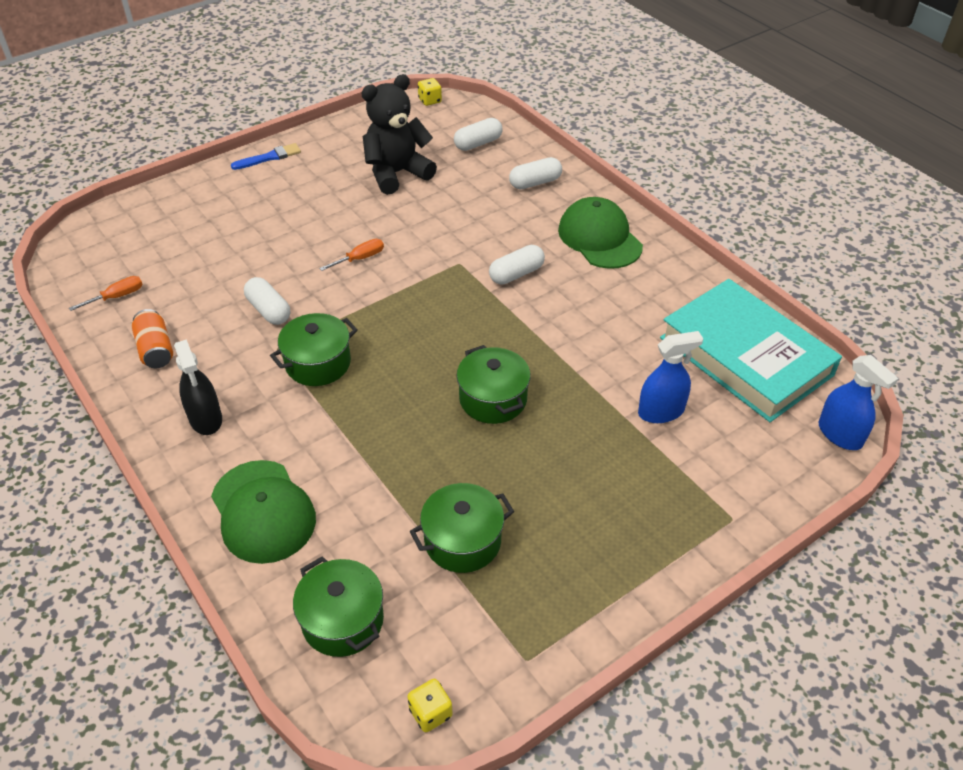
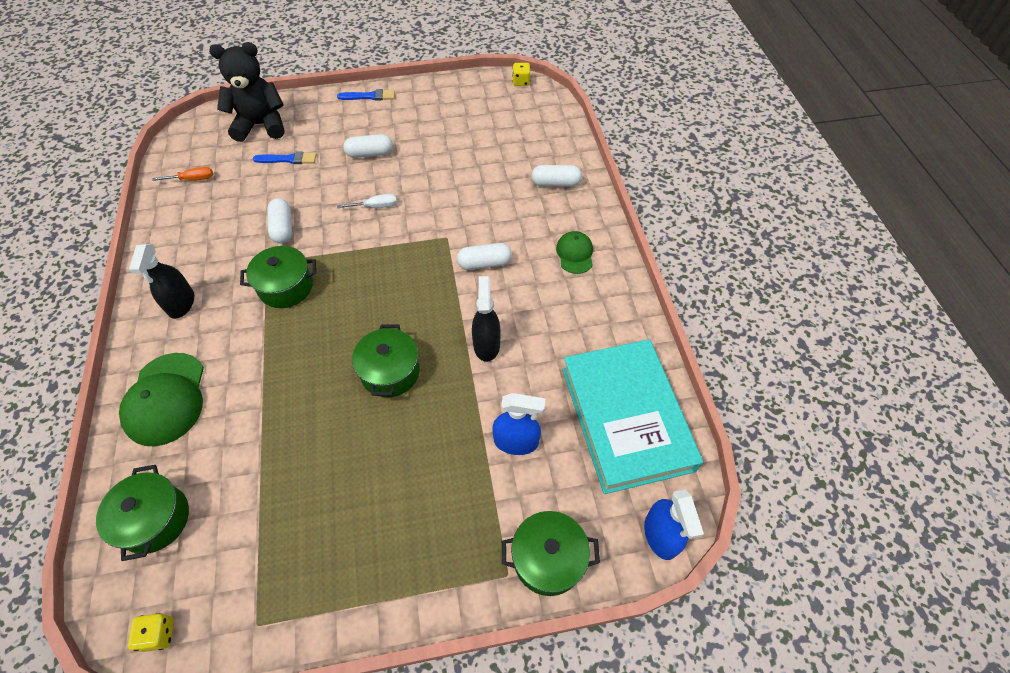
camera: 25 degrees right, 10 degrees up
orange can [132,309,173,368] -> none
orange screwdriver [319,239,384,271] -> white screwdriver [337,194,397,208]
black teddy bear [361,74,437,195] -> black teddy bear moved to [209,42,284,142]
green pot [410,483,514,573] -> green pot moved to [502,511,600,596]
white capsule [454,118,503,151] -> white capsule moved to [343,134,393,158]
green cap [558,197,643,269] -> green cap [556,231,593,274], size x0.57
none -> blue brush [253,152,317,164]
none -> black spray bottle [472,276,501,362]

